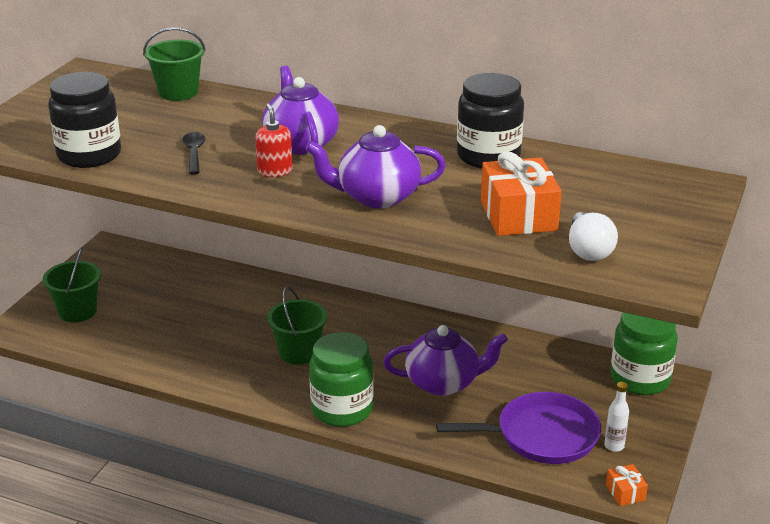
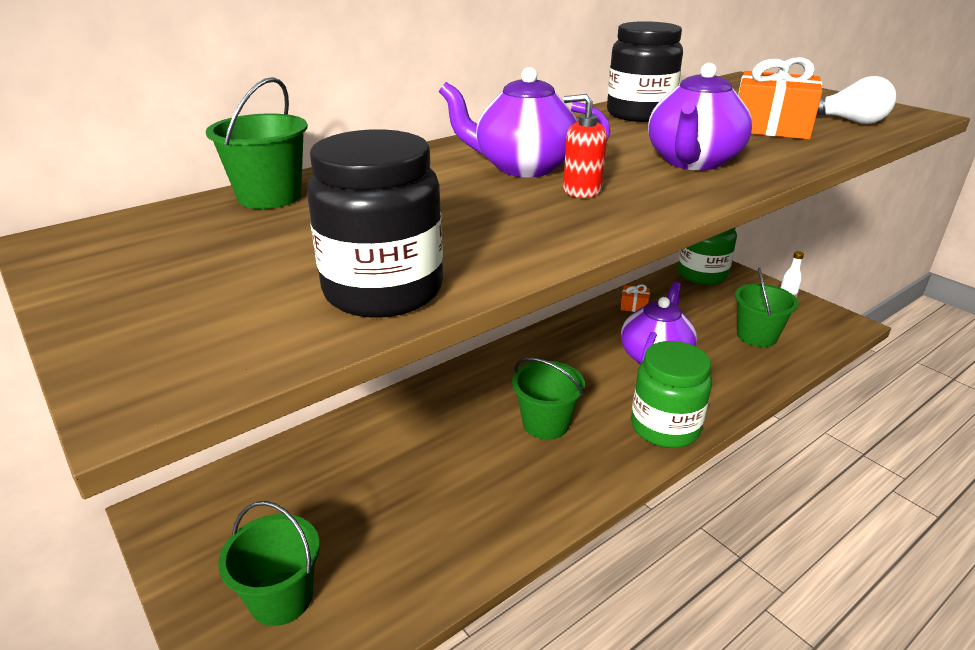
camera: 60 degrees left, 0 degrees up
black spoon [182,132,205,175] -> none
purple pan [436,392,601,464] -> green bucket [735,267,799,347]
orange gift [606,464,648,506] -> orange gift moved to [621,284,650,312]

